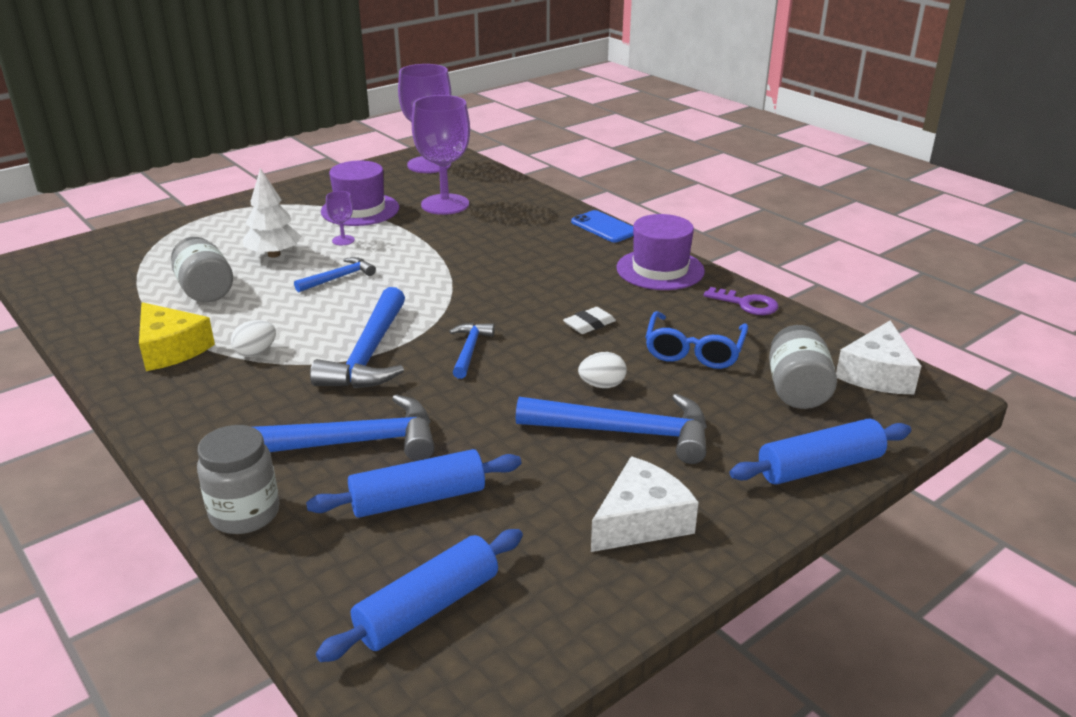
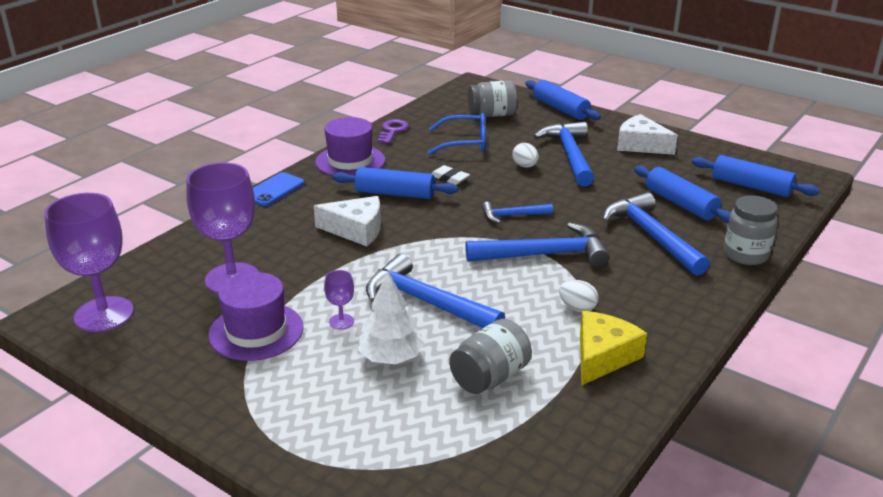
camera: 105 degrees left, 0 degrees up
blue hammer [294,257,376,292] -> blue hammer [366,254,505,328], size x1.86
white cheese [836,321,921,394] -> white cheese moved to [314,196,381,246]
none -> blue rolling pin [333,167,458,199]

